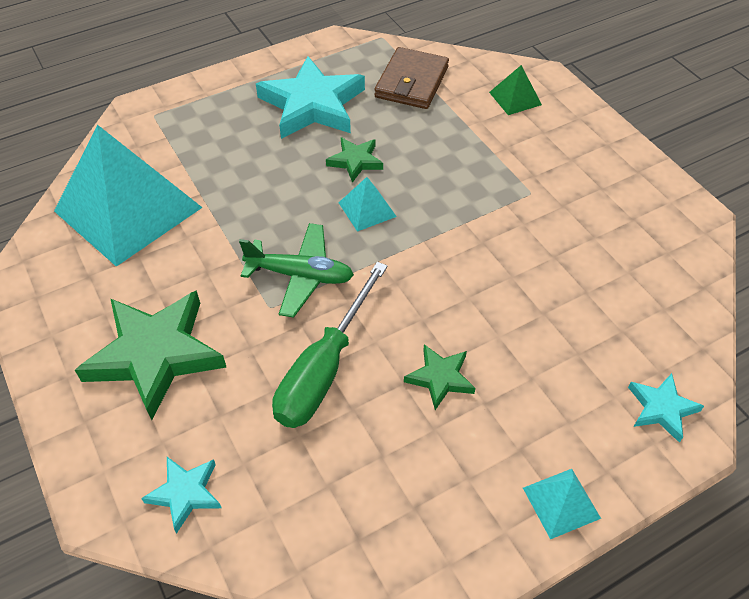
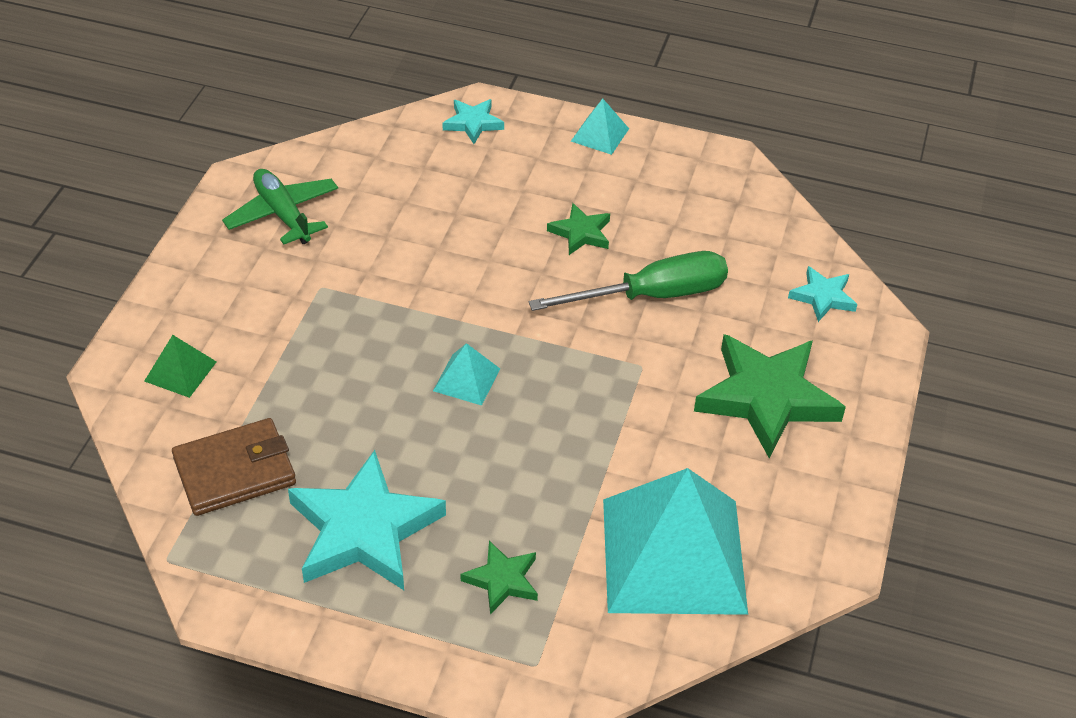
camera: 135 degrees left, 5 degrees down
green plane [239,223,354,318] -> green plane moved to [222,169,338,245]
green star [326,137,383,183] -> green star moved to [461,541,538,614]

